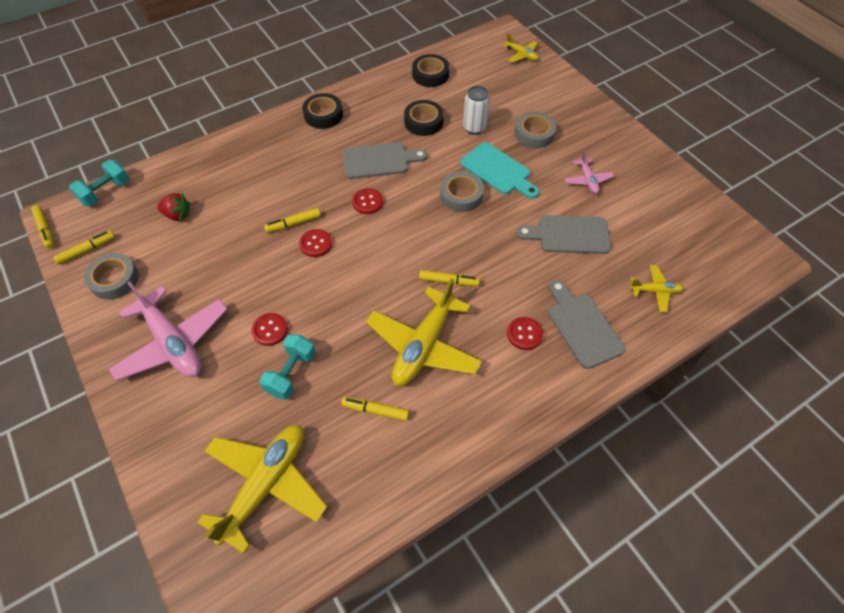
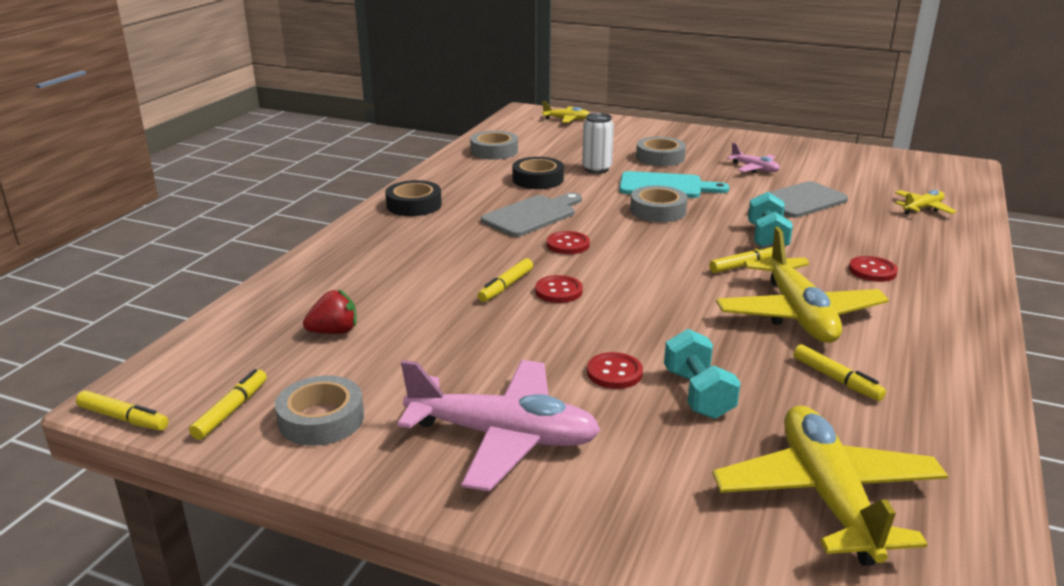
camera: 35 degrees left, 30 degrees down
turquoise dumbbell [69,160,129,206] -> turquoise dumbbell moved to [748,192,793,246]
yellow marker [341,397,409,421] -> yellow marker turned 105 degrees counterclockwise [793,344,886,401]
black tape [412,54,449,87] -> grey tape [470,131,518,160]
grey cutting board [548,280,625,369] -> none

